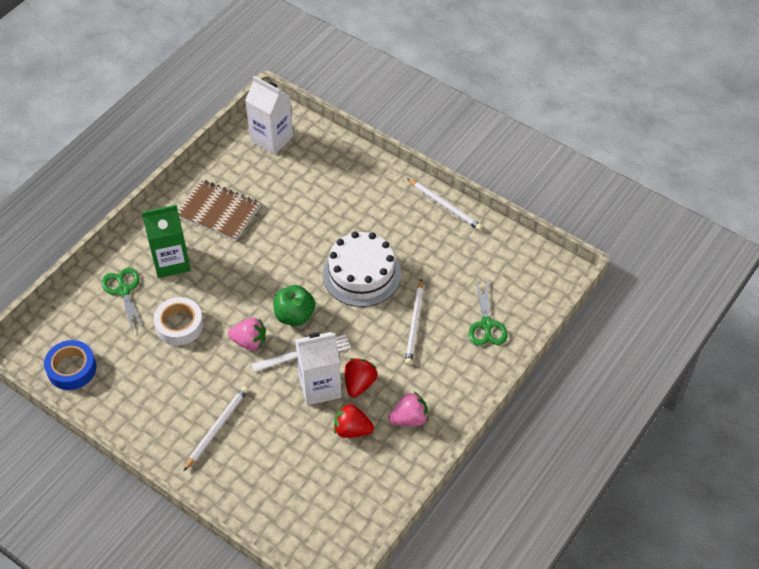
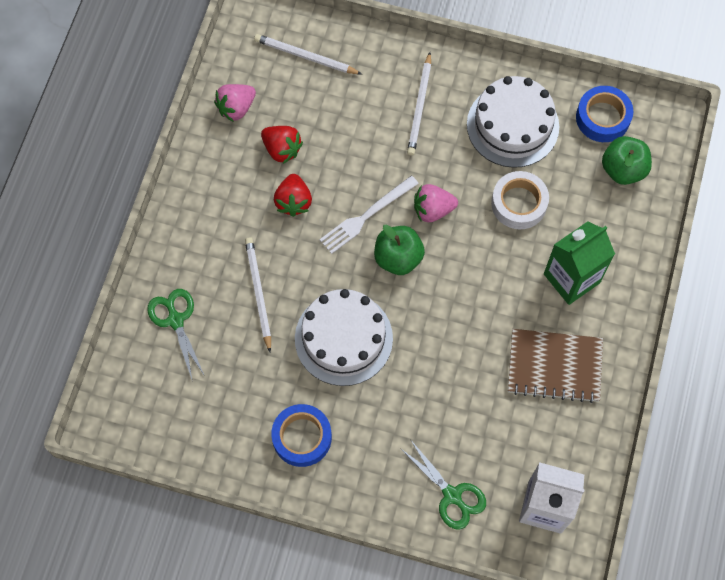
camera: 160 degrees right, 15 degrees up
green scissors [102,268,144,332] -> green scissors moved to [400,439,486,530]
white carton [295,332,341,405] -> none
red strawberry [334,403,374,438] -> red strawberry turned 45 degrees clockwise [261,126,303,164]
pink strawberry [389,392,429,426] -> pink strawberry moved to [214,84,256,122]
white pencil [407,178,483,230] -> white pencil moved to [254,34,362,74]
none -> blue tape [271,404,332,467]
none -> white cake [467,76,559,168]
none -> green apple [602,136,652,185]

